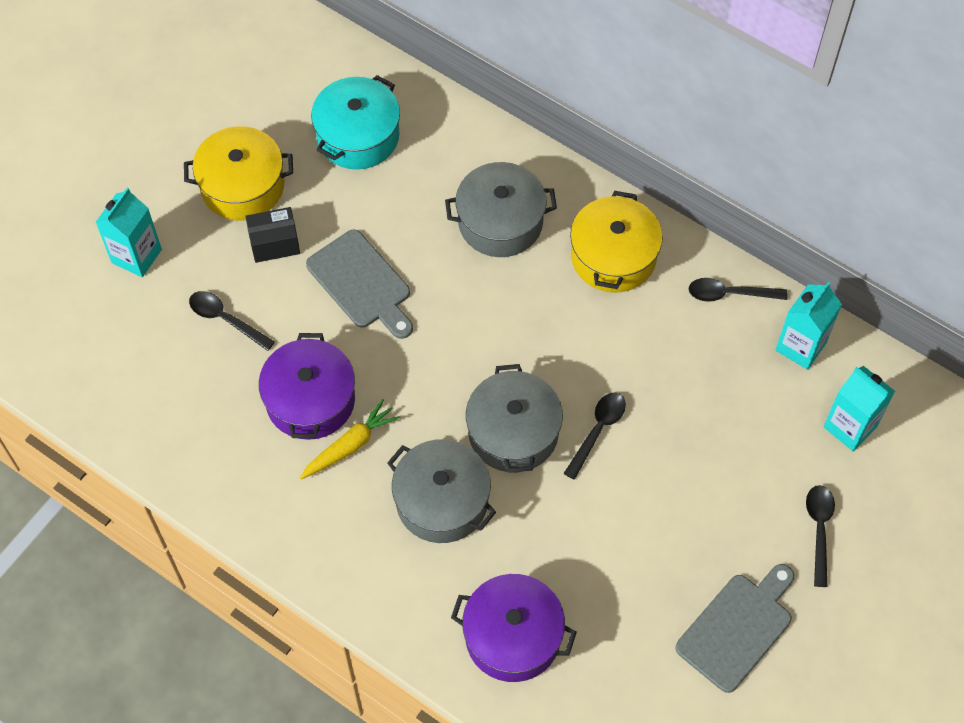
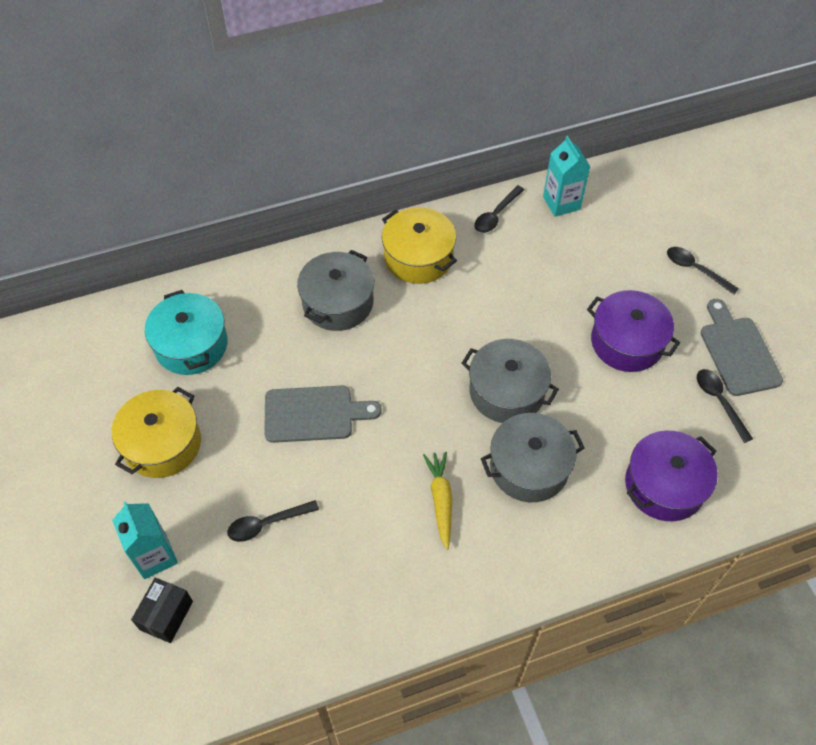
camera: 55 degrees left, 5 degrees down
black box [245,207,300,263] -> black box moved to [131,578,193,643]
purple pot [259,333,355,440] -> purple pot moved to [587,290,680,372]
black spoon [563,393,626,480] -> black spoon moved to [697,369,753,443]
turquoise carton [823,366,895,451] -> none

